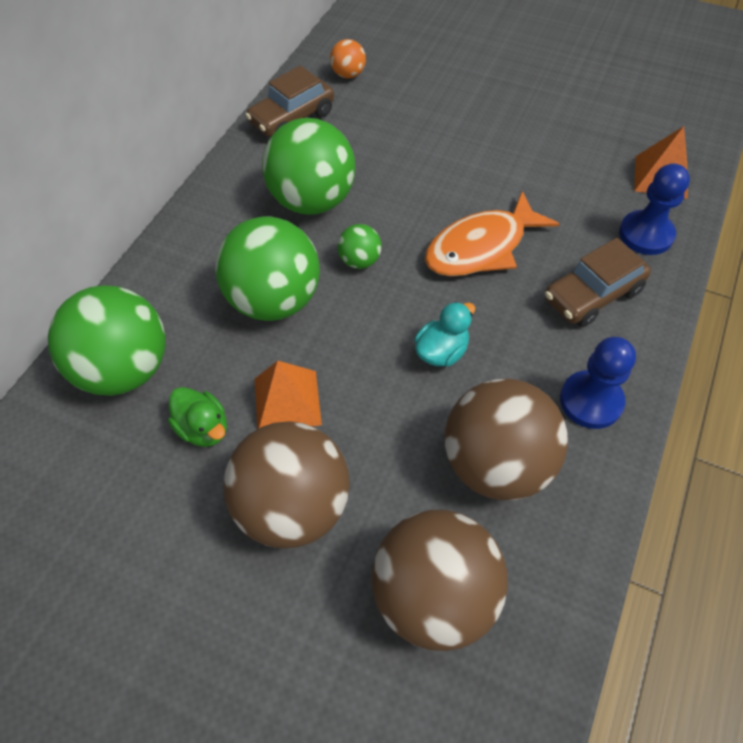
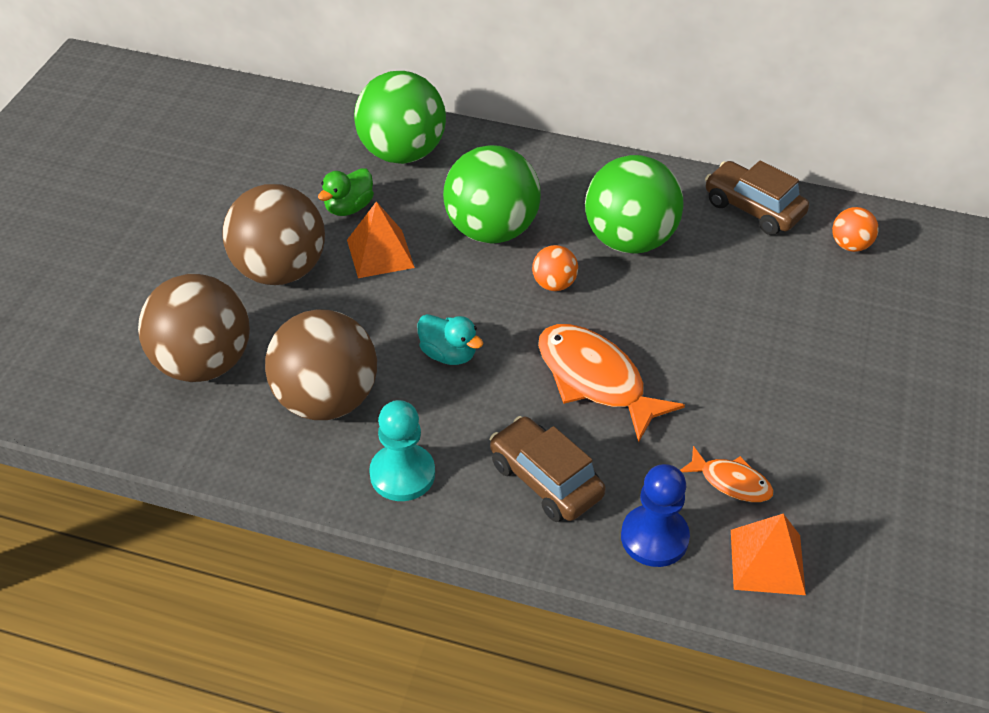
camera: 80 degrees right, 10 degrees down
green ball [337,224,382,269] -> orange ball [532,245,578,291]
blue pawn [560,337,636,429] -> turquoise pawn [369,400,435,501]
none -> orange fish [680,446,774,502]

